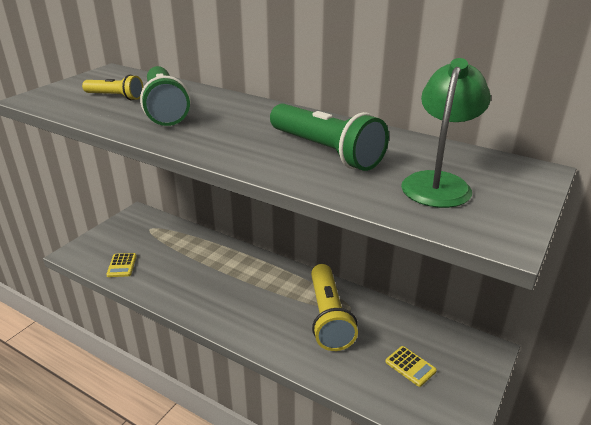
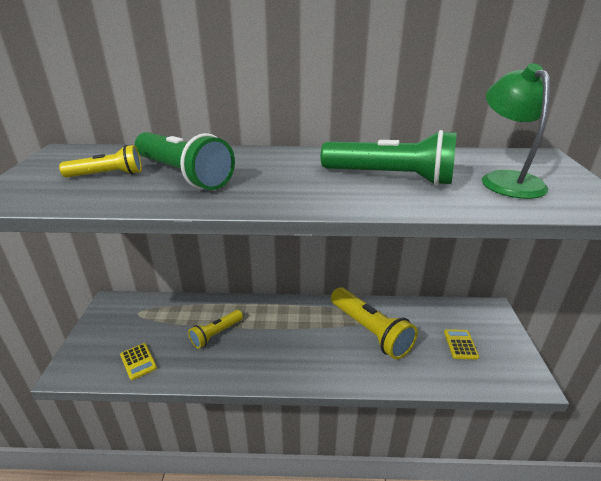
camera: 30 degrees left, 0 degrees up
yellow calculator [385,346,437,387] -> yellow calculator turned 105 degrees counterclockwise [444,329,479,359]
none -> yellow flashlight [188,310,243,349]

